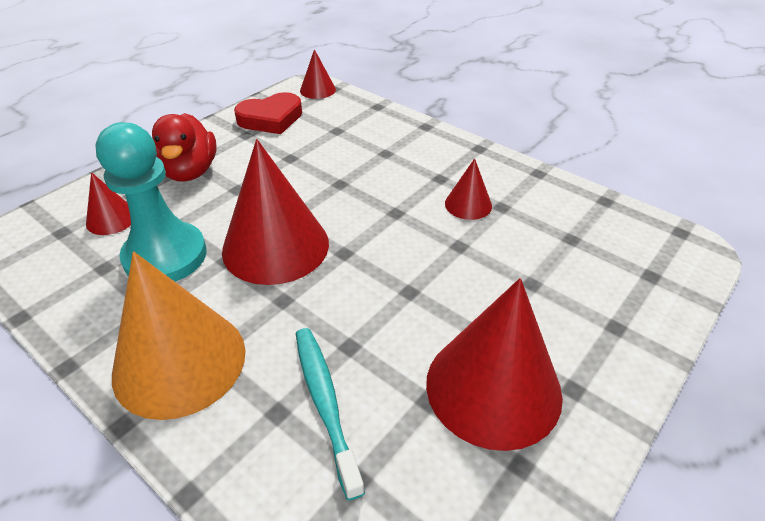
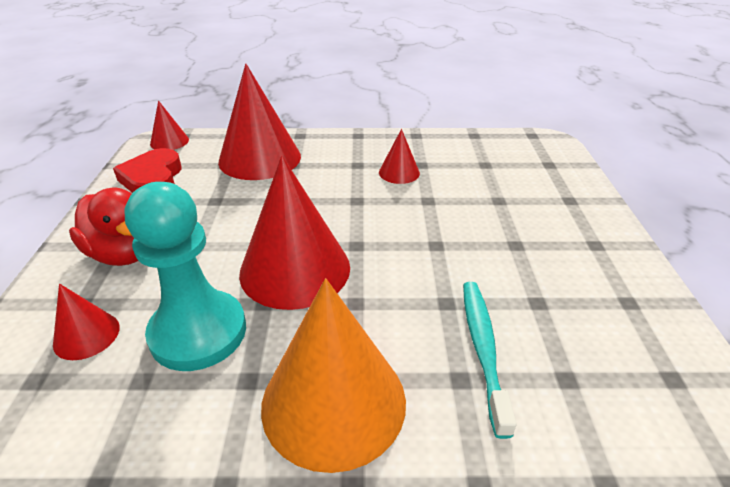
camera: 40 degrees left, 5 degrees down
red heart [234,92,302,134] -> red heart turned 150 degrees clockwise [113,148,182,193]
turquoise toothbrush [296,328,365,501] -> turquoise toothbrush turned 60 degrees clockwise [463,282,516,439]
red cone [426,278,563,451] -> red cone moved to [218,63,301,180]

